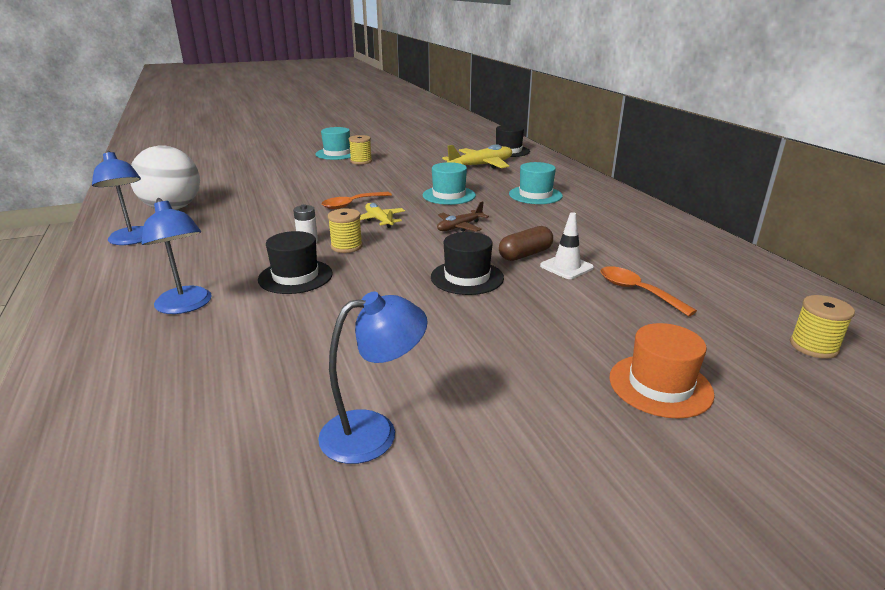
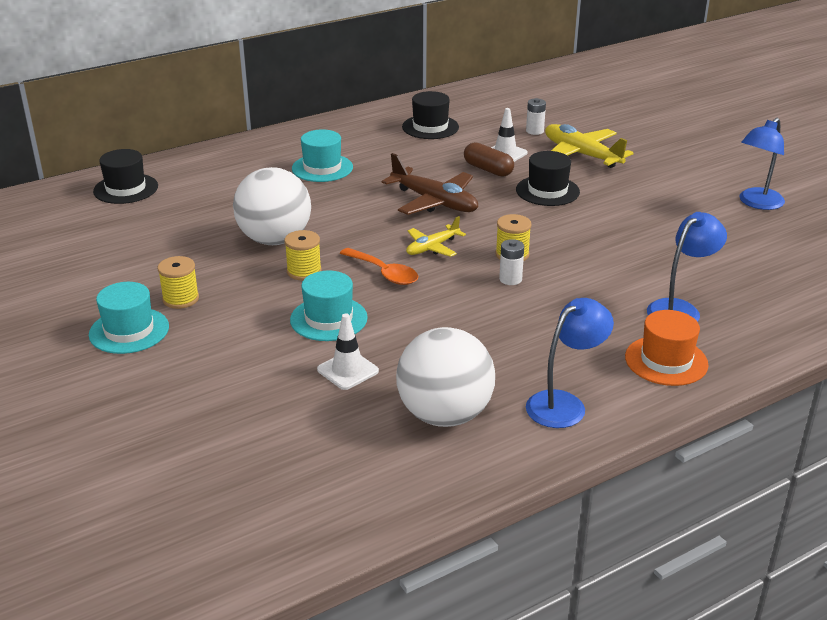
camera: 100 degrees left, 5 degrees up
black hat [258,231,333,294] -> black hat moved to [402,91,459,139]
blue lamp [318,291,428,464] -> blue lamp turned 105 degrees counterclockwise [739,118,785,210]
turquoise hat [422,162,476,205] -> turquoise hat moved to [290,271,368,341]
brown plane [437,201,489,232] -> brown plane [382,153,478,215], size x1.70
yellow plane [442,144,512,169] -> yellow plane moved to [545,124,633,168]
orange spoon [600,266,697,317] -> white battery [526,98,546,135]
orange hat [609,323,715,419] -> orange hat moved to [625,310,709,386]
yellow spool [790,295,855,359] -> yellow spool moved to [284,230,322,281]
none -> white ball [233,167,311,245]
none -> white traffic cone [317,313,379,390]

